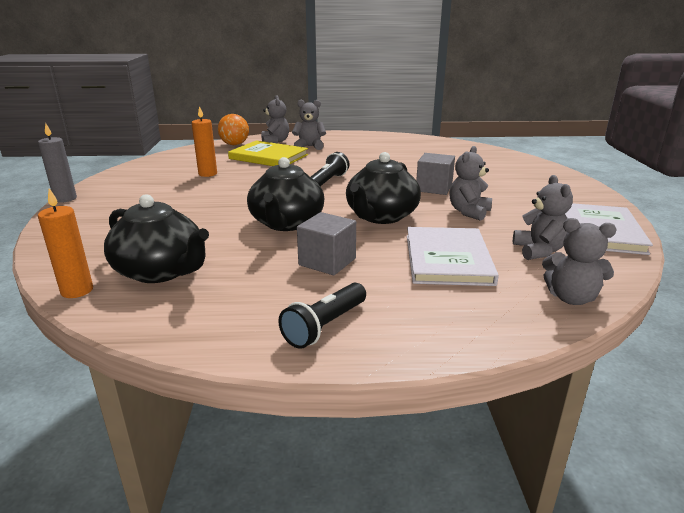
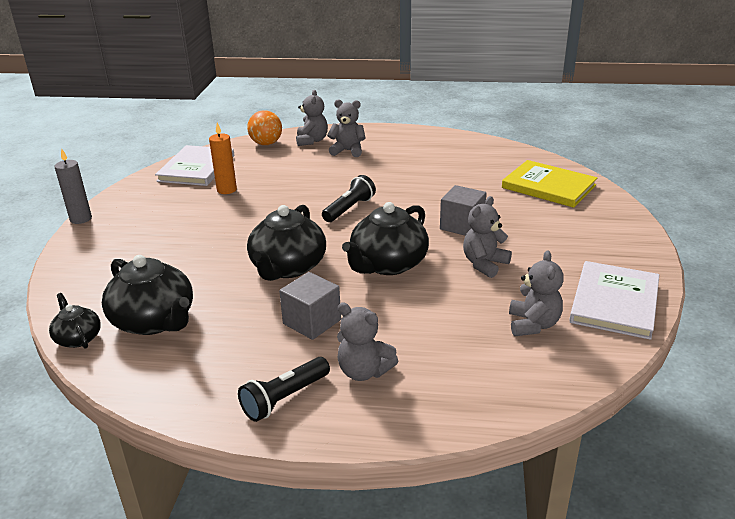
camera: 10 degrees right, 5 degrees up
orange candle [38,188,93,298] -> black teapot [49,293,101,349]
yellow book [228,140,308,166] -> yellow book moved to [502,160,597,208]
white book [407,227,499,286] -> white book moved to [155,145,234,186]
grey teddy bear [542,218,617,305] -> grey teddy bear moved to [337,302,398,381]

